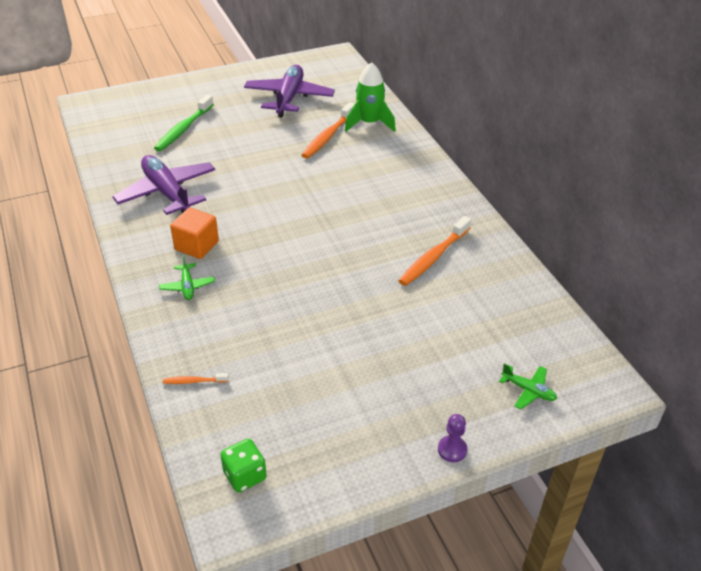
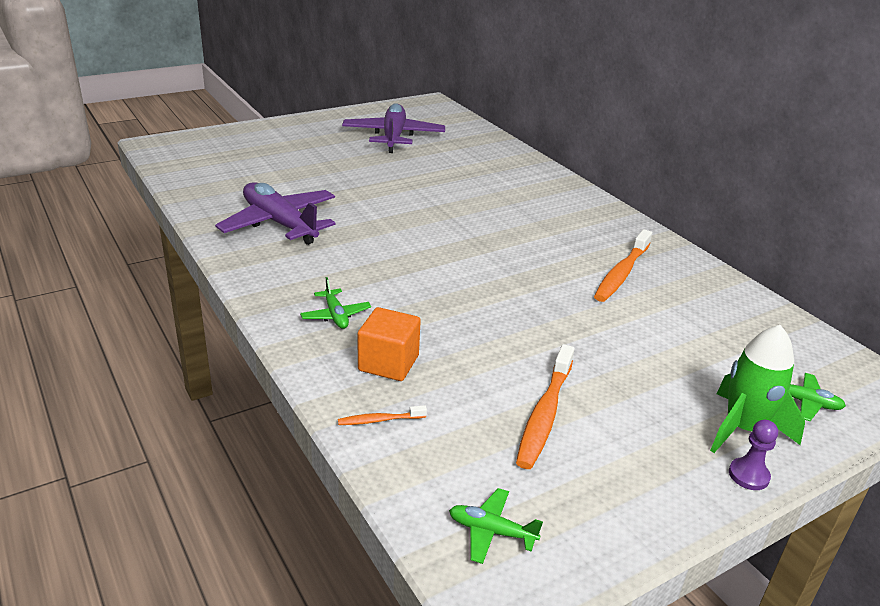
camera: 10 degrees left, 10 degrees down
green toothbrush [154,95,214,151] -> none
orange cube [170,207,219,259] -> orange cube moved to [358,307,421,381]
green dice [220,439,267,492] -> green plane [449,488,543,564]
orange toothbrush [302,102,355,159] -> orange toothbrush moved to [516,344,574,469]
green rocket [345,62,396,132] -> green rocket moved to [710,325,805,453]

